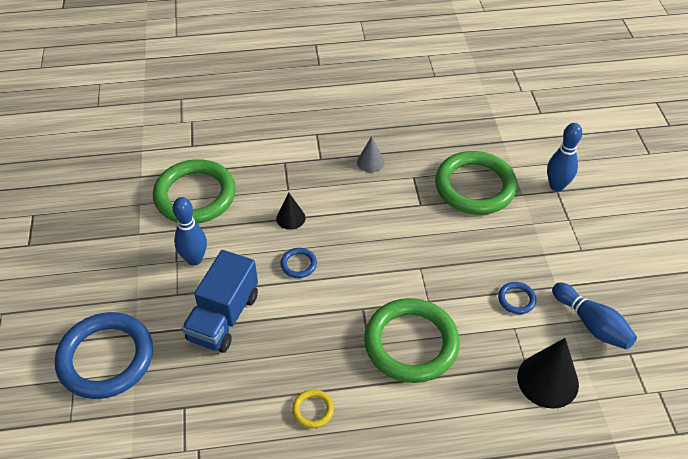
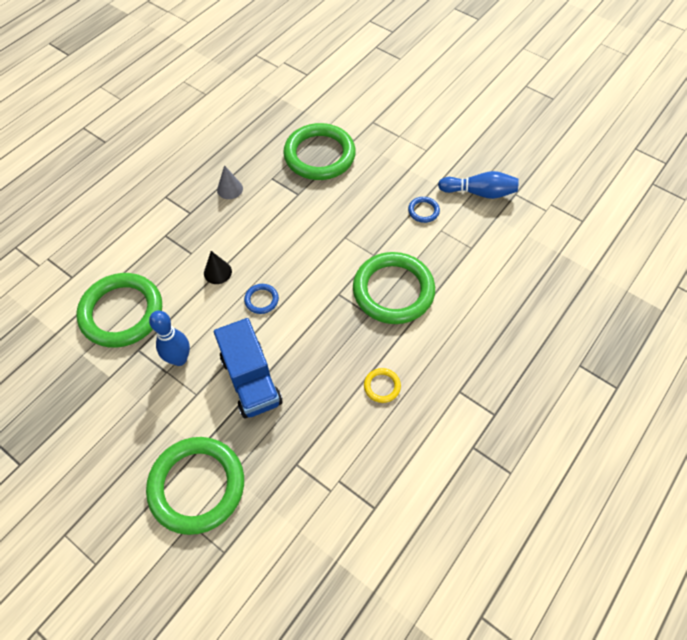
camera: 45 degrees left, 10 degrees up
blue ring [55,312,153,399] -> green ring [146,437,244,535]
black cone [517,338,579,409] -> none
blue bowling pin [547,123,582,191] -> none

